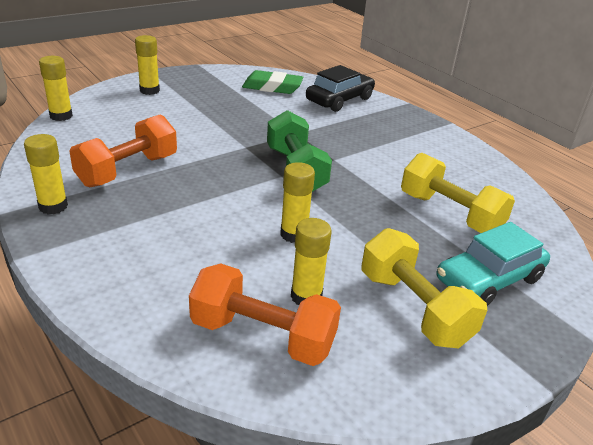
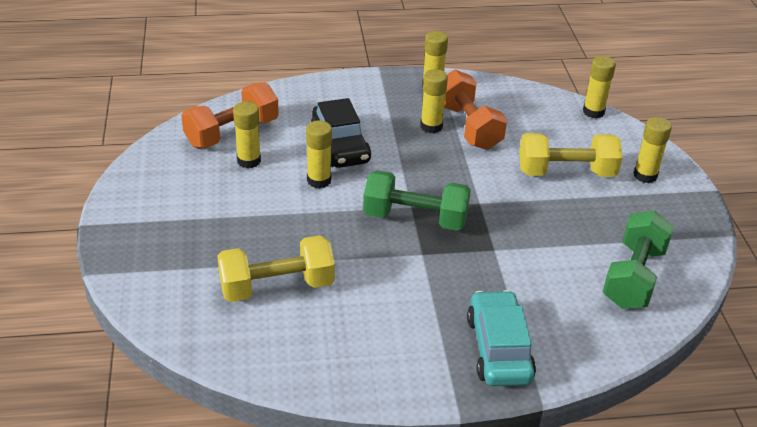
camera: 120 degrees right, 5 degrees up
green eraser [242,70,303,94] -> green dumbbell [603,211,674,309]
black car [306,65,375,112] -> black car moved to [311,98,371,168]
yellow dumbbell [361,228,487,348] -> yellow dumbbell moved to [519,133,623,177]
turquoise car [437,222,550,306] -> turquoise car moved to [467,290,536,386]
none -> yellow glue stick [421,69,448,133]

